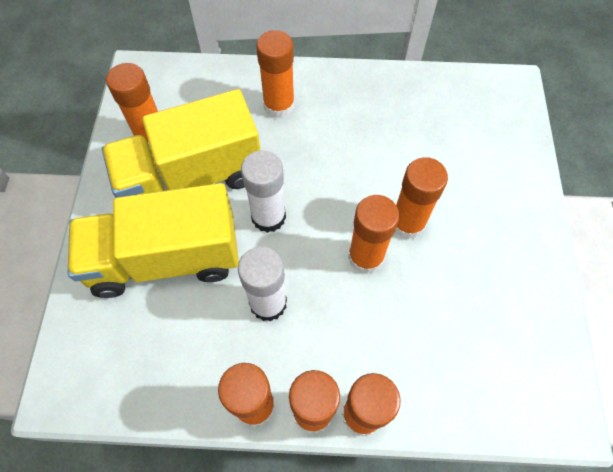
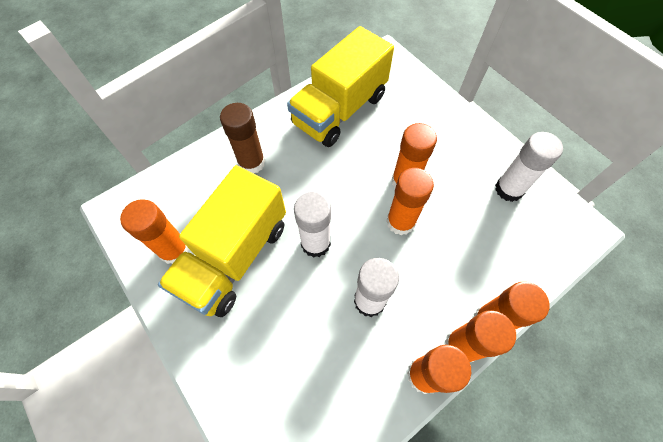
camera: 40 degrees left, 0 degrees up
yellow truck [68,183,239,298] -> yellow truck moved to [287,26,394,147]
orange glue stick [256,30,295,118] -> brown glue stick [220,103,265,173]
none -> white glue stick [495,132,563,202]

